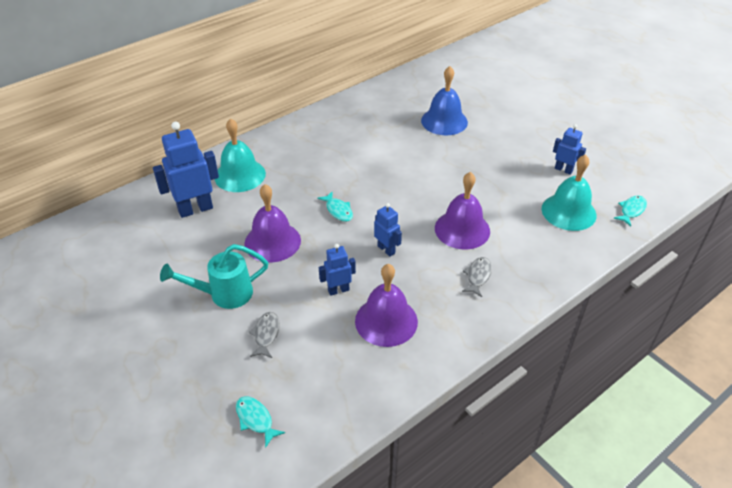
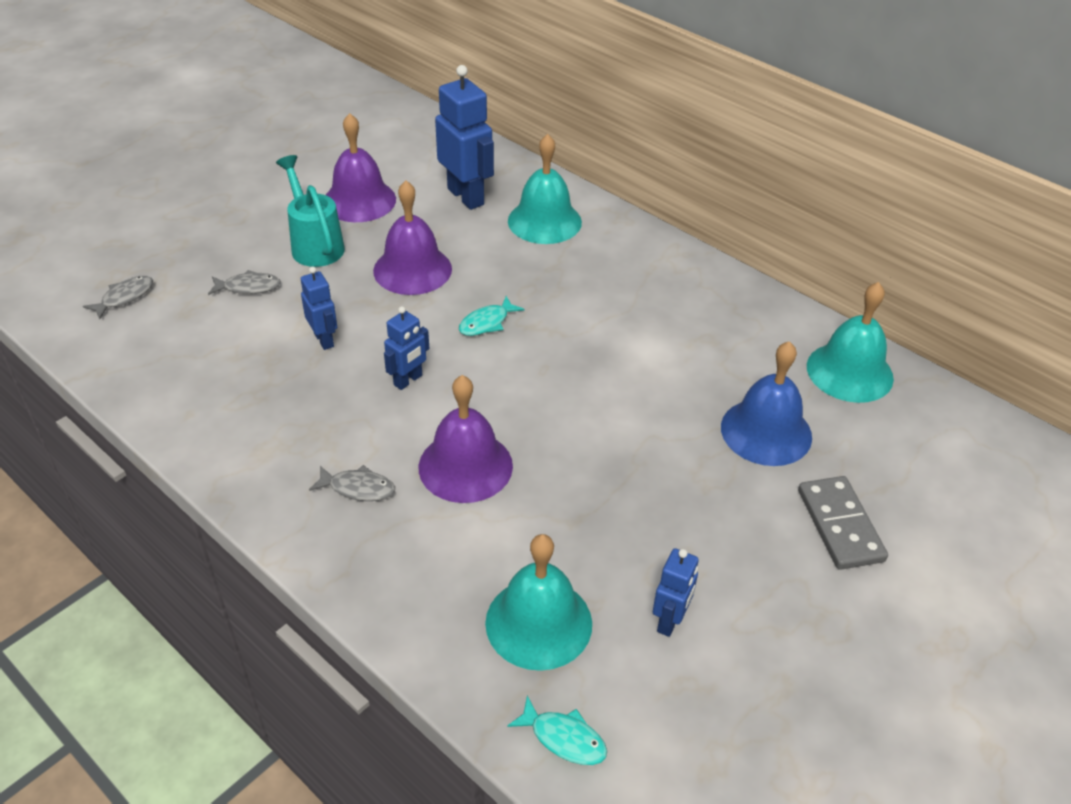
camera: 80 degrees right, 0 degrees up
turquoise fish [236,396,285,448] -> grey fish [83,276,153,319]
purple bell [355,264,418,347] -> purple bell moved to [326,113,396,222]
none -> grey domino [798,476,888,570]
none -> turquoise bell [807,282,894,403]

